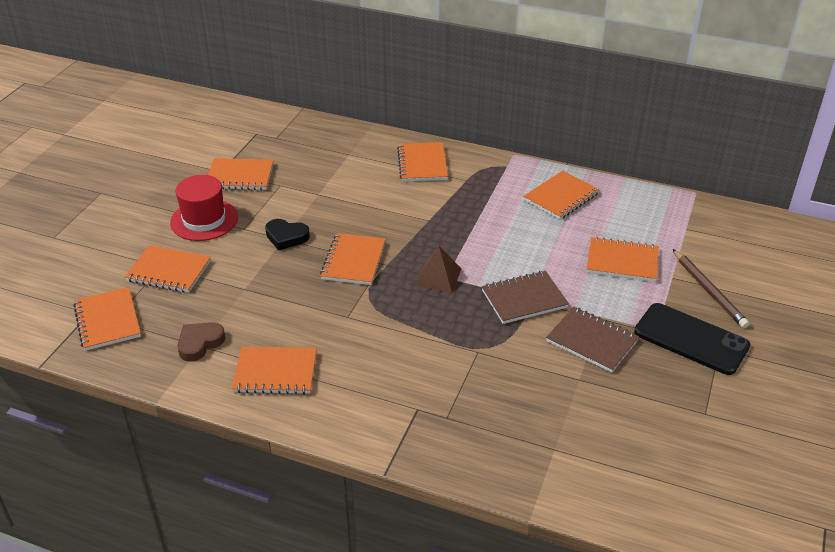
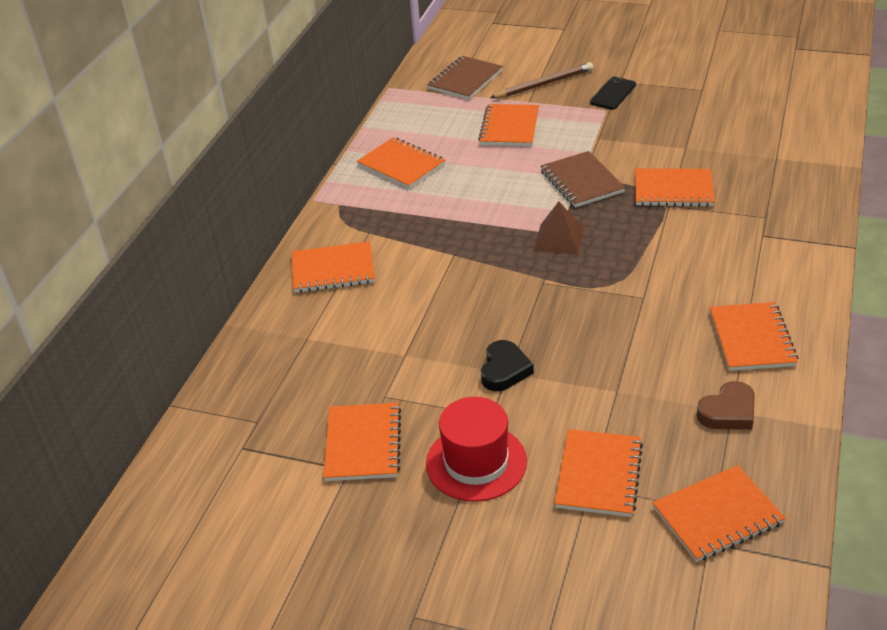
camera: 90 degrees left, 0 degrees up
brown heart [177,322,225,362] -> brown heart turned 75 degrees counterclockwise [697,381,755,430]
orange notebook [320,233,386,285] -> orange notebook moved to [635,168,715,207]
brown notebook [546,307,639,373] -> brown notebook moved to [427,56,503,100]
black phone [634,303,750,375] -> black phone [590,76,636,110], size x0.58

